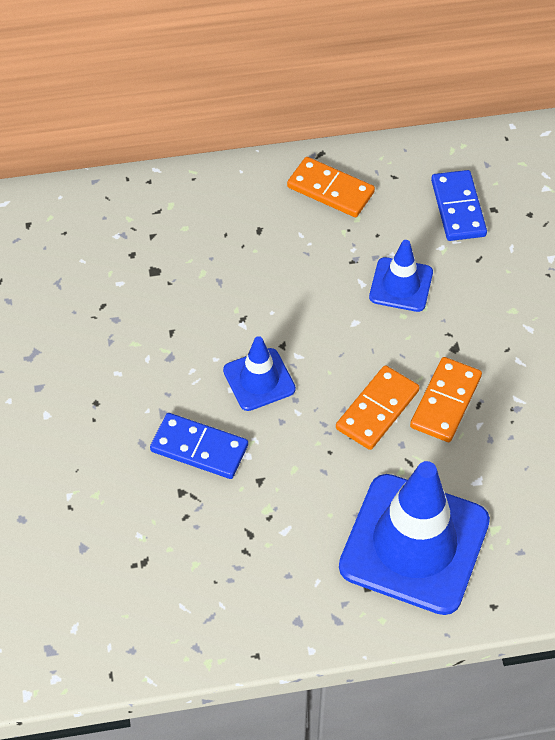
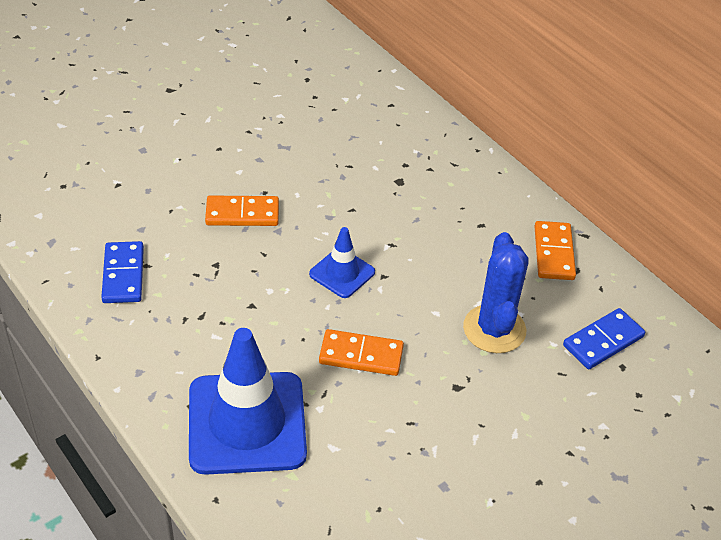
camera: 60 degrees right, 10 degrees down
blue domino [150,413,248,479] -> blue domino moved to [101,241,144,303]
blue traffic cone [369,240,433,312] -> blue cactus [463,232,529,353]
orange domino [410,357,482,442] -> orange domino moved to [205,195,279,226]

